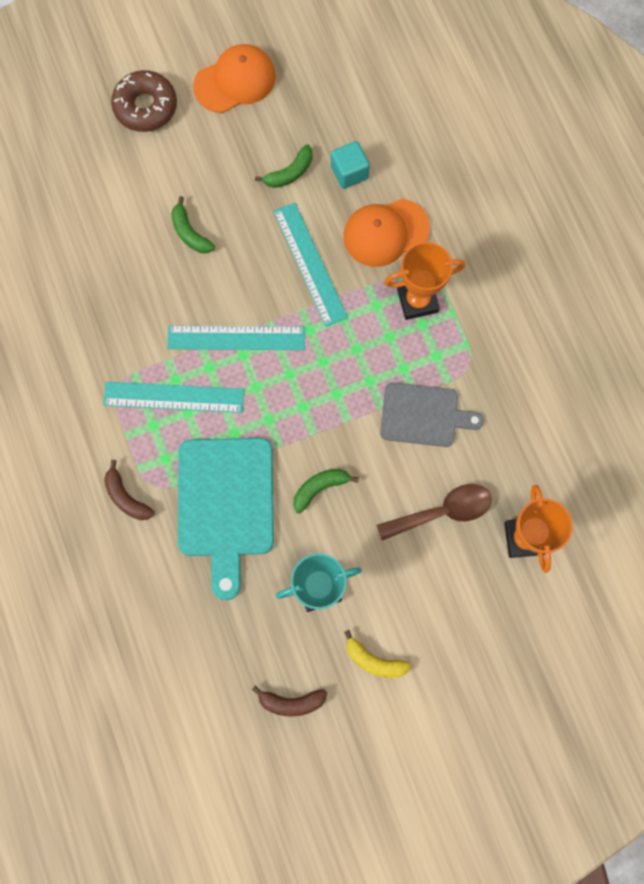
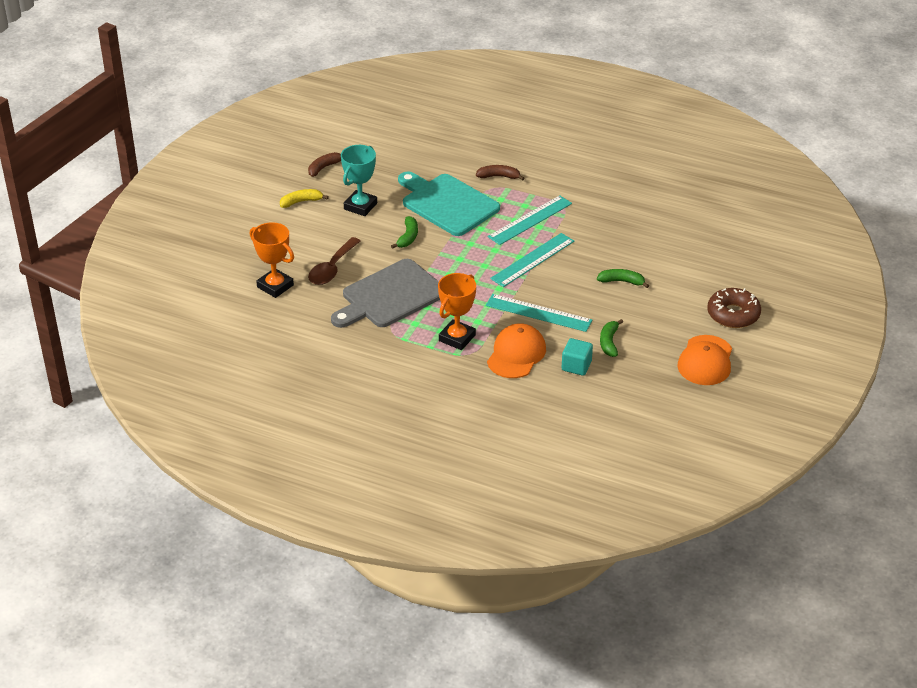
camera: 135 degrees right, 35 degrees down
grey cutting board [380,382,484,447] -> grey cutting board [331,259,440,328], size x1.56

